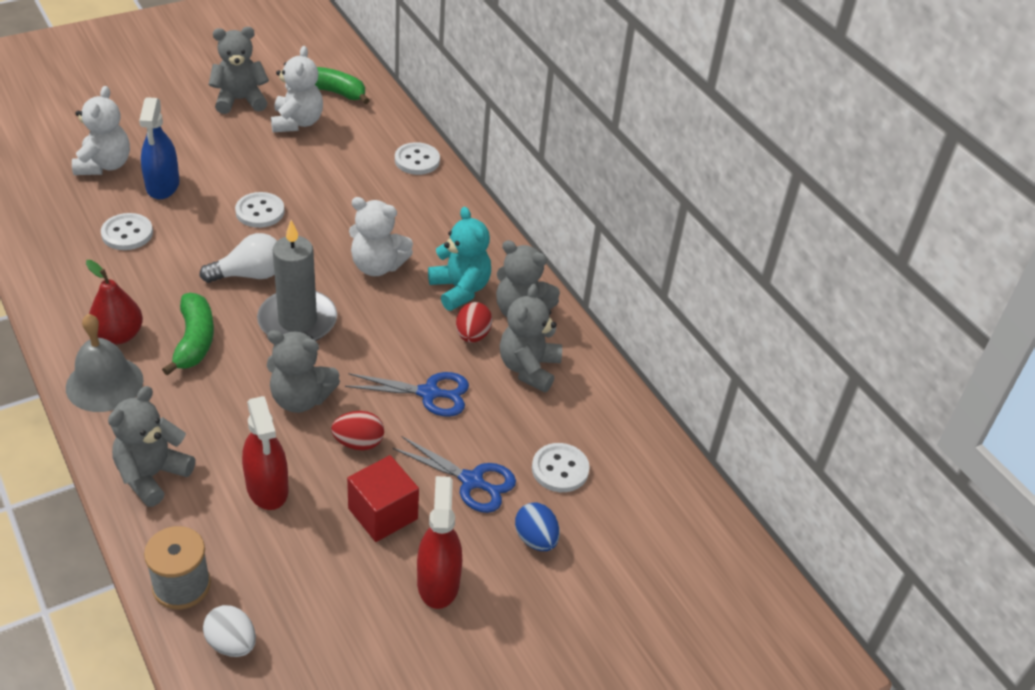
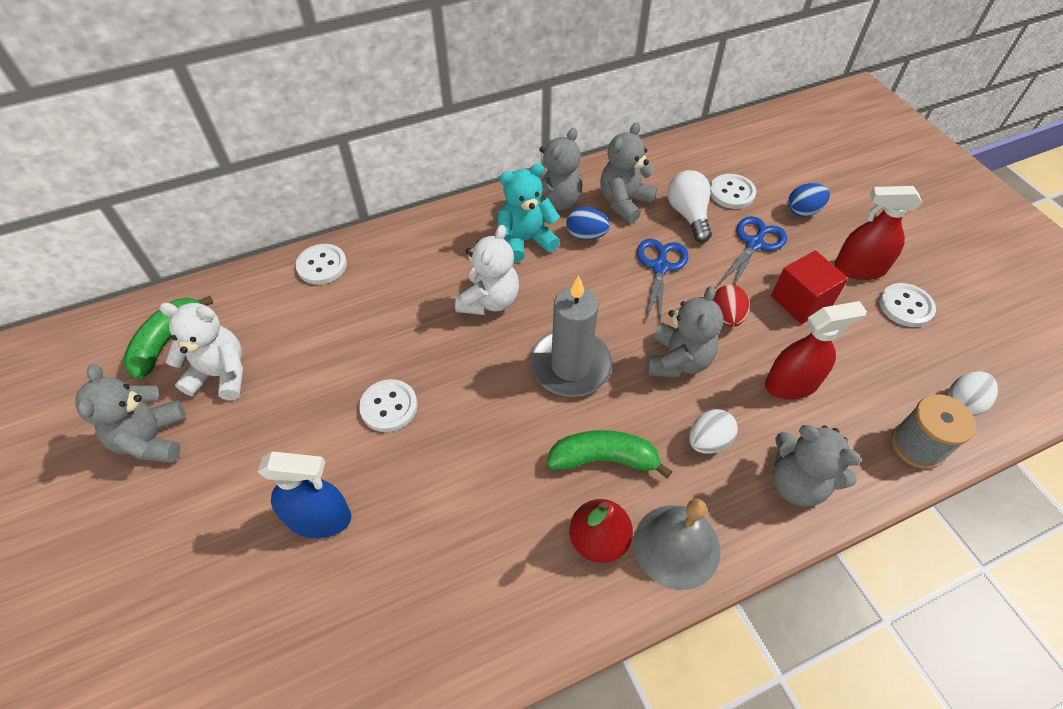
camera: 80 degrees left, 10 degrees up
white teddy bear [72,86,130,175] -> none
white button [101,213,153,250] -> white button moved to [879,283,936,327]
white light bulb [200,233,277,283] -> white light bulb moved to [667,170,712,243]
red egg [456,302,492,343] -> blue egg [566,207,610,240]
grey teddy bear [500,284,562,392] -> grey teddy bear turned 105 degrees clockwise [600,122,658,224]
none -> white egg [689,409,738,454]

